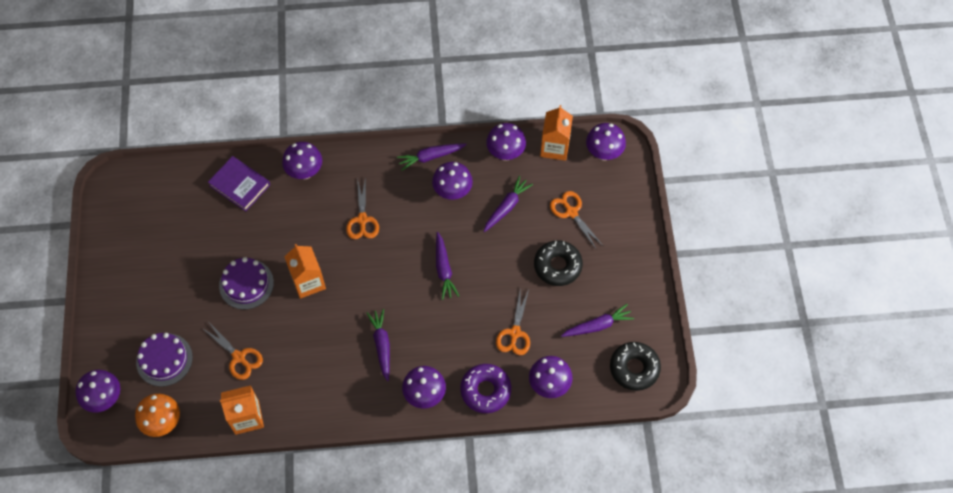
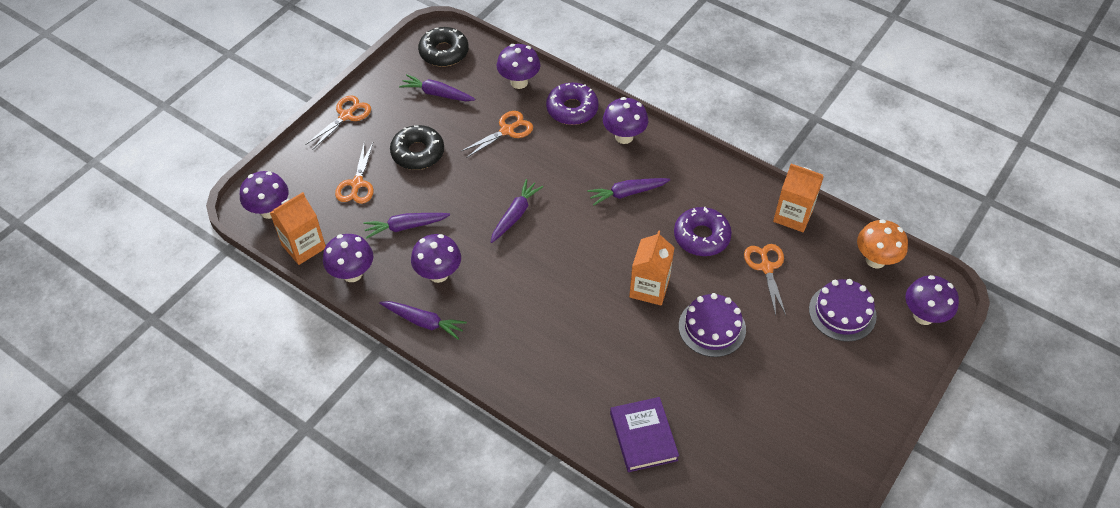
camera: 140 degrees left, 10 degrees down
purple mushroom [282,142,322,179] -> none
orange scissors [346,177,379,239] -> orange scissors moved to [305,95,371,150]
purple carrot [367,309,390,381] -> purple carrot turned 45 degrees clockwise [587,178,670,206]
none -> purple donut [674,207,732,256]

